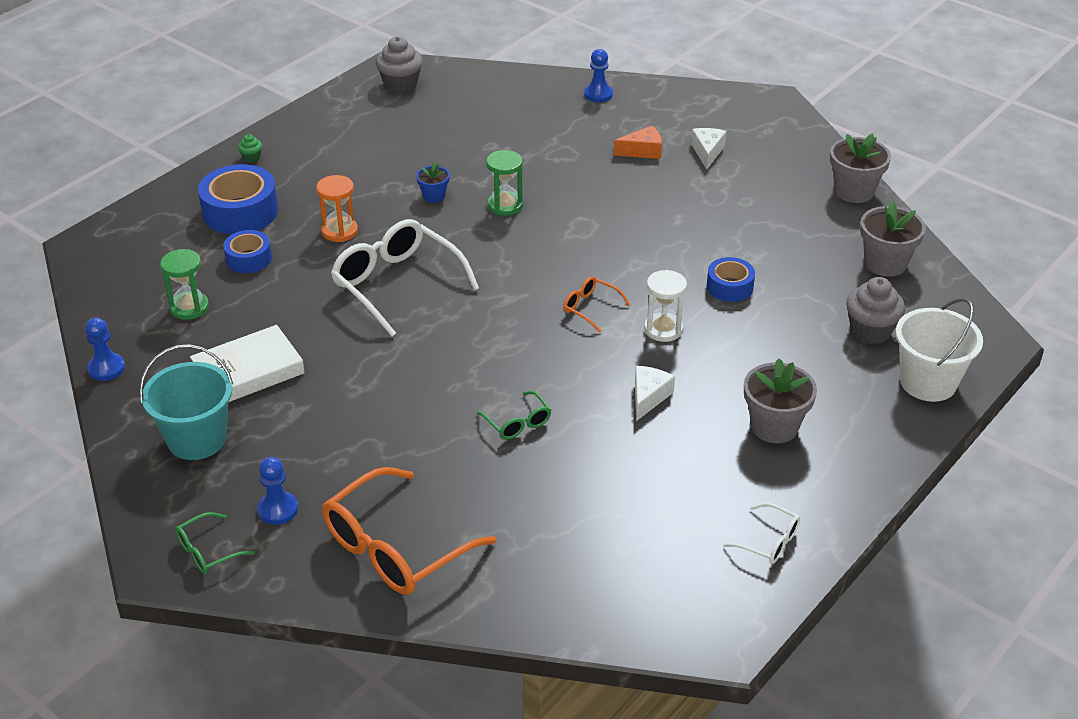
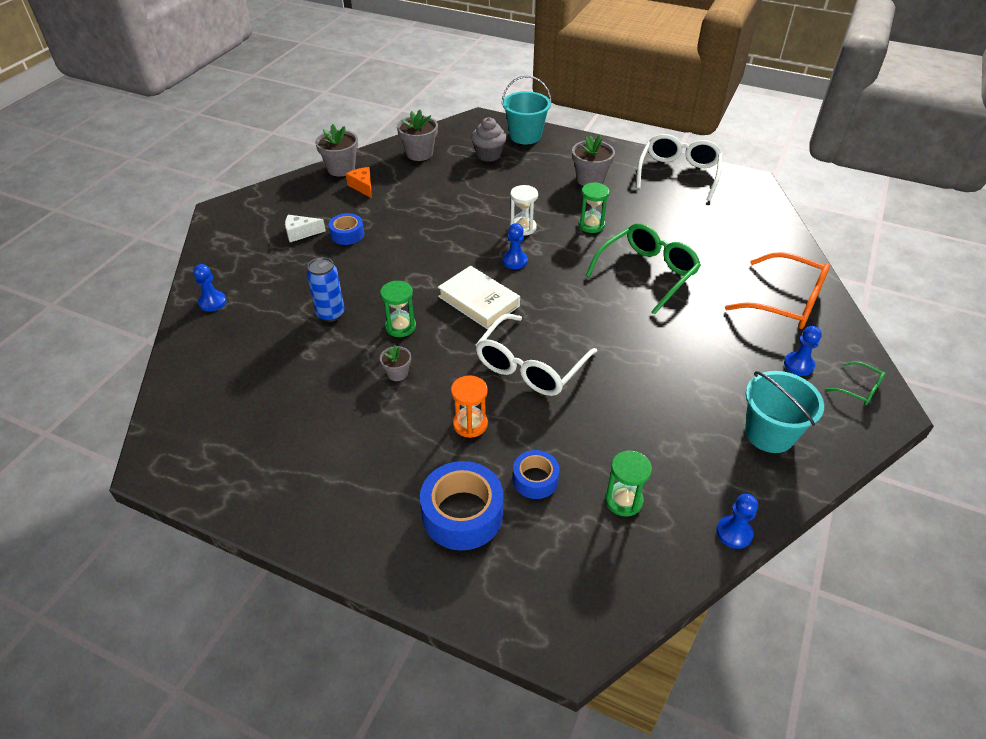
camera: 105 degrees left, 5 degrees up
white book [190,325,305,402] -> white book moved to [438,266,520,329]
green cupcake [238,134,262,163] -> none
grey cupcake [376,36,423,94] -> none
blue flower pot [416,163,450,203] -> grey flower pot [380,345,411,381]
green glasses [477,391,551,440] -> green glasses [586,223,701,314], size x2.12
orange glasses [563,276,630,333] -> blue pawn [503,223,528,269]
orange cheese [614,126,662,159] -> orange cheese moved to [346,167,371,198]
white cheese [635,366,675,421] -> green hourglass [578,182,610,233]
blue tape [707,257,755,302] -> blue tape moved to [329,213,364,245]
white glasses [723,503,800,564] -> white glasses [636,134,723,201], size x2.12
white bucket [896,298,983,402] -> turquoise bucket [502,76,552,145]
none -> blue can [307,257,345,322]

